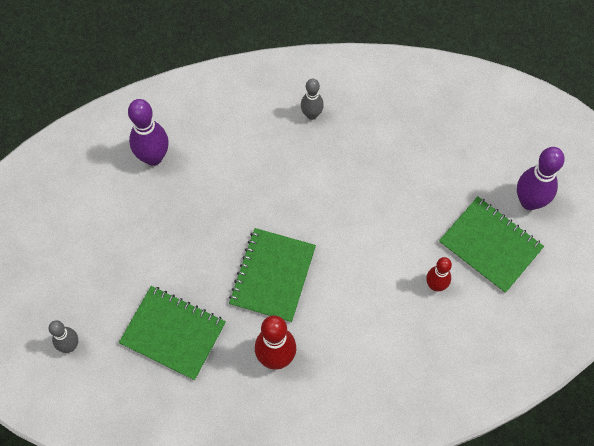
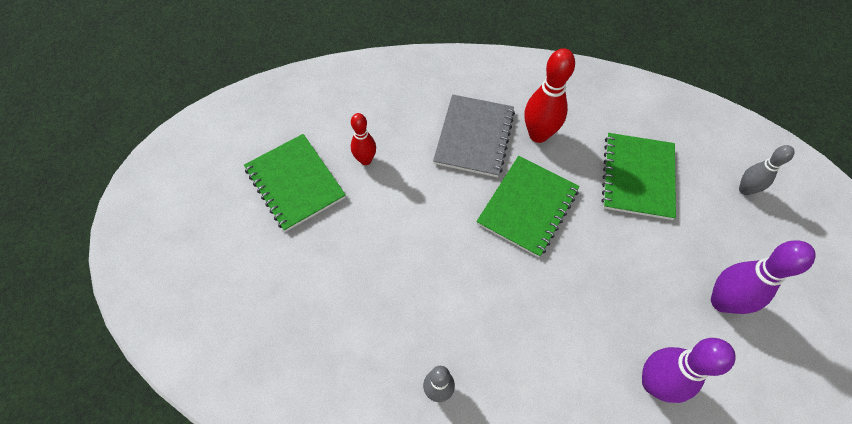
camera: 165 degrees left, 5 degrees down
green notebook [119,286,226,381] -> green notebook turned 60 degrees clockwise [601,133,676,220]
purple bowling pin [517,147,565,210] -> purple bowling pin moved to [711,240,815,314]
none -> grey notebook [433,94,515,177]

